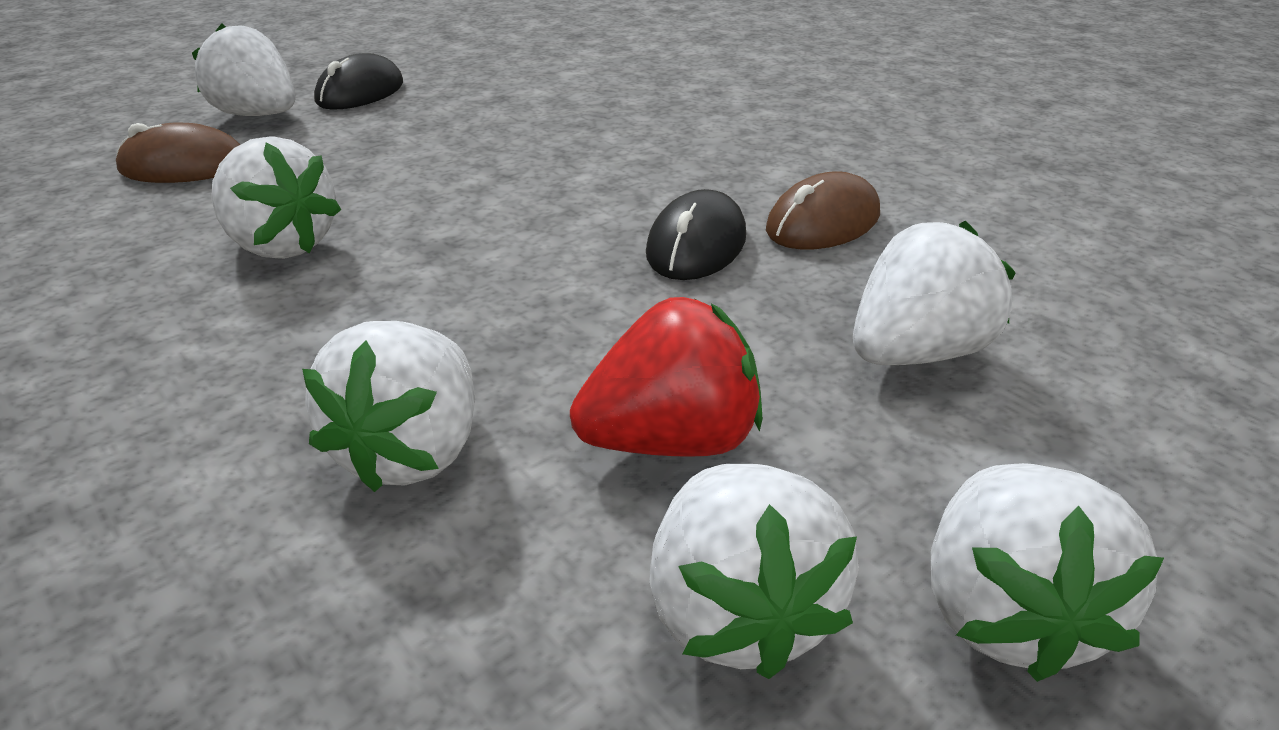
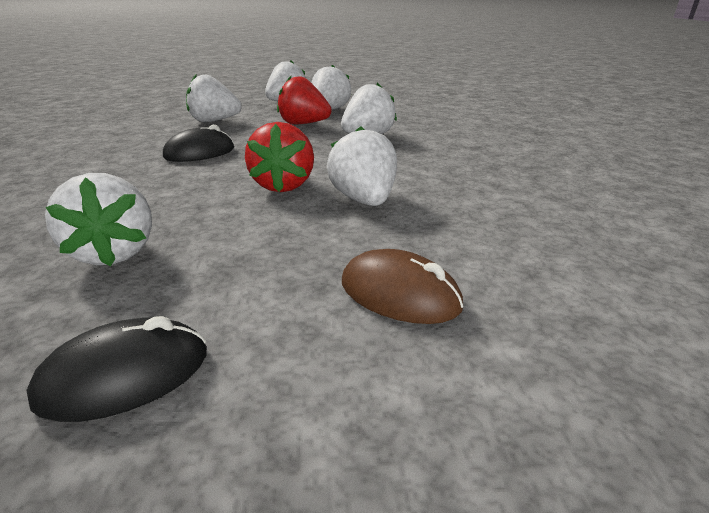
camera: 145 degrees left, 5 degrees down
white strawberry [192,23,296,116] -> white strawberry moved to [45,173,152,267]
brown mouse [766,171,880,250] -> none
none -> red strawberry [245,122,314,192]

